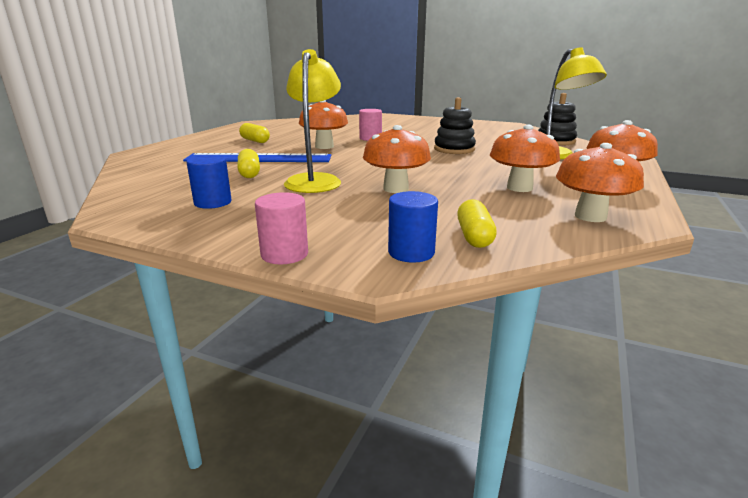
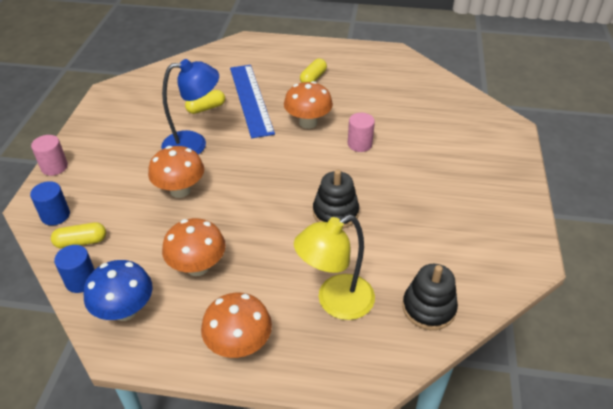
camera: 75 degrees right, 20 degrees up
blue cylinder [187,155,232,209] -> blue cylinder moved to [54,245,95,293]
yellow lamp [284,49,341,193] -> blue lamp [161,59,219,155]
orange mushroom [556,143,644,222] -> blue mushroom [84,260,153,321]

